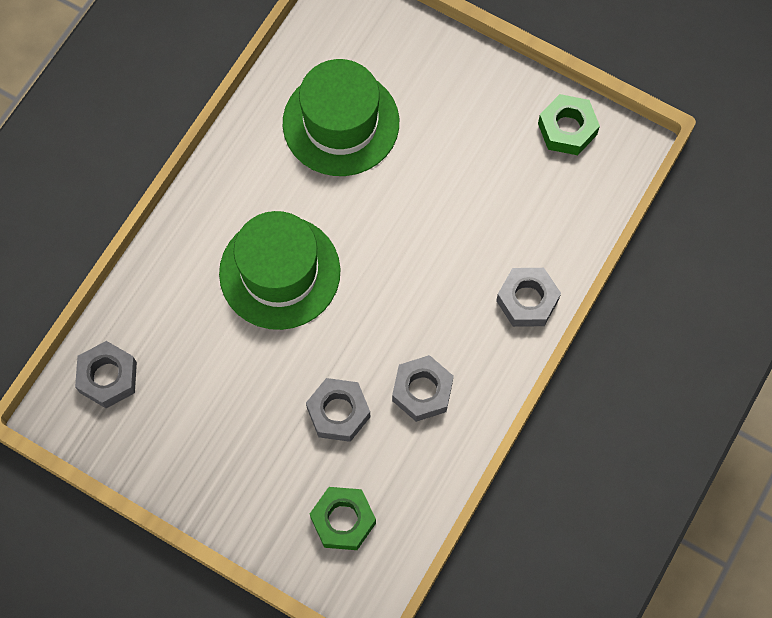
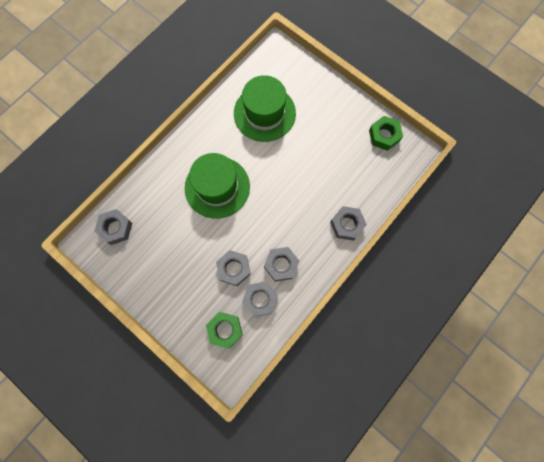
camera: 10 degrees right, 5 degrees up
none -> grey nut [242,281,278,317]

